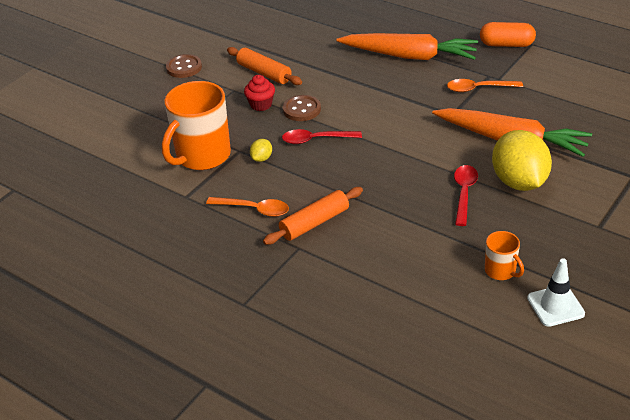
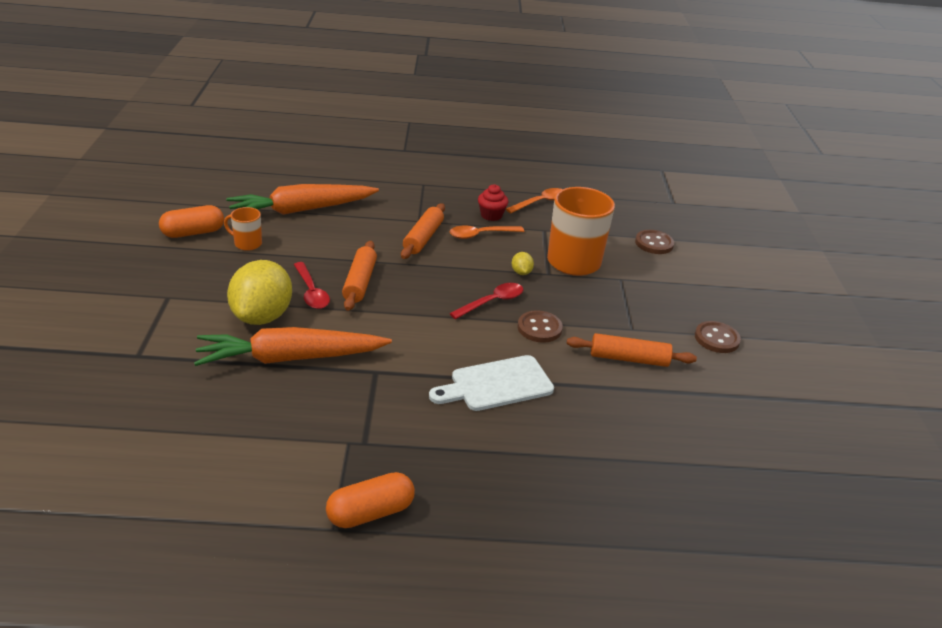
camera: 140 degrees right, 5 degrees down
red cupcake [244,75,275,111] -> red cupcake moved to [478,184,508,221]
orange carrot [336,33,478,60] -> orange carrot moved to [226,184,379,215]
orange spoon [447,79,523,92] -> orange spoon moved to [506,188,562,213]
yellow lemon [492,130,552,191] -> yellow lemon turned 60 degrees clockwise [227,260,292,325]
white traffic cone [527,258,585,327] -> orange capsule [159,205,224,238]
none -> orange rolling pin [342,241,377,311]
none -> white cutting board [429,355,554,411]
none -> brown button [635,230,674,254]

